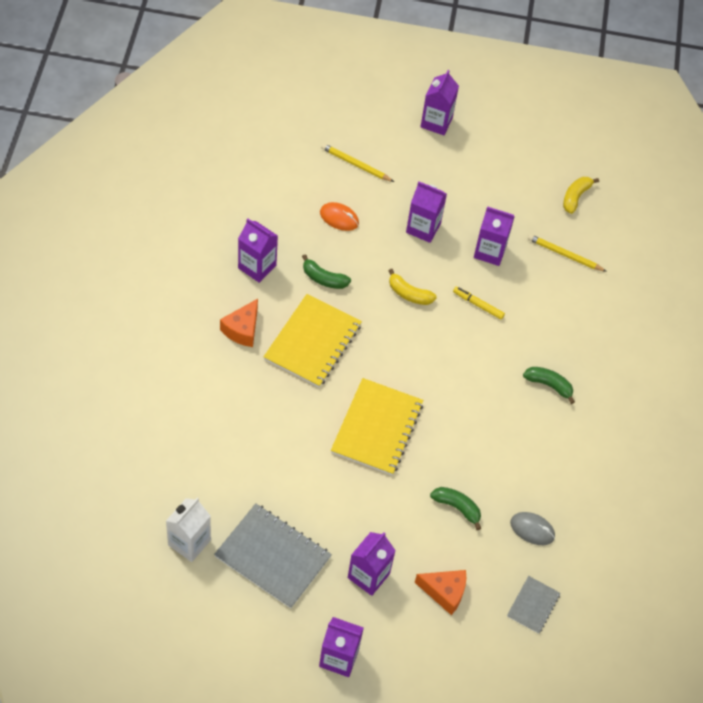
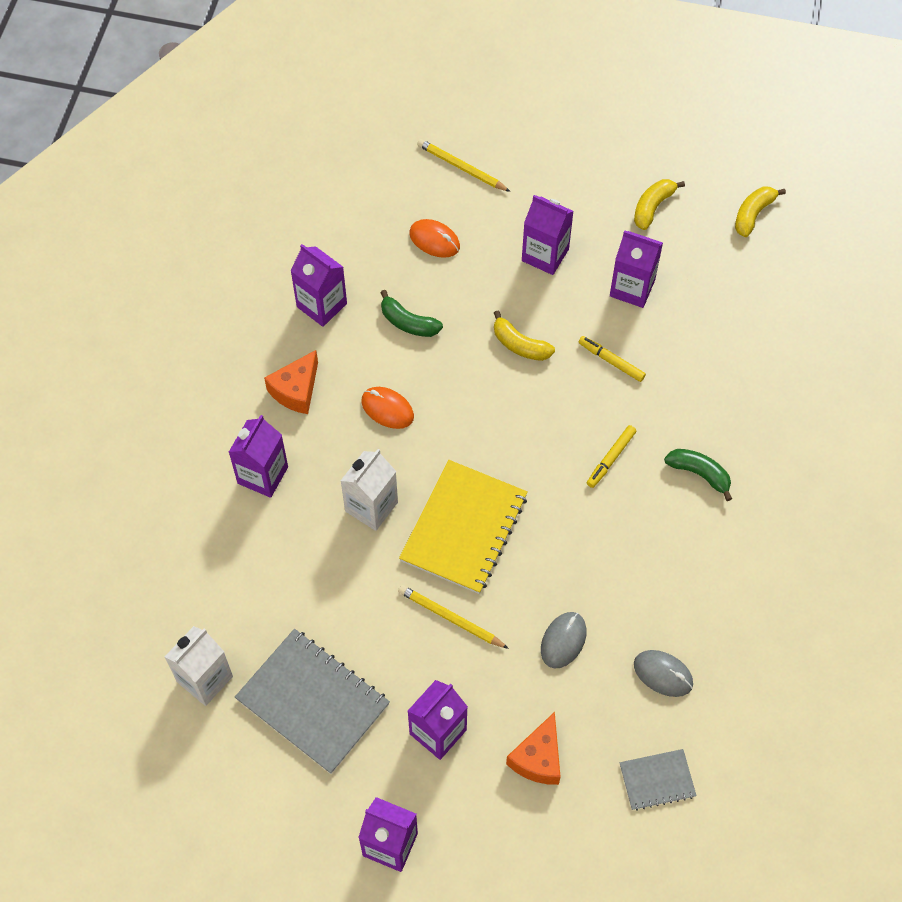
camera: 10 degrees right, 5 degrees up
yellow notebook [263,294,362,387] -> orange mouse [361,387,414,429]
orange cheese [415,570,466,615] -> orange cheese turned 90 degrees clockwise [506,712,561,785]
purple carton [421,70,459,135] -> purple carton moved to [229,415,288,498]
green banana [430,487,481,530] -> grey mouse [541,612,586,669]
grey notebook [507,576,561,634] -> grey notebook turned 45 degrees clockwise [620,749,697,811]
yellow pencil [528,234,607,272] -> yellow pencil moved to [398,585,509,649]
none -> white carton [341,449,398,531]
none -> yellow marker [587,425,636,488]
none -> yellow banana [634,179,685,230]

